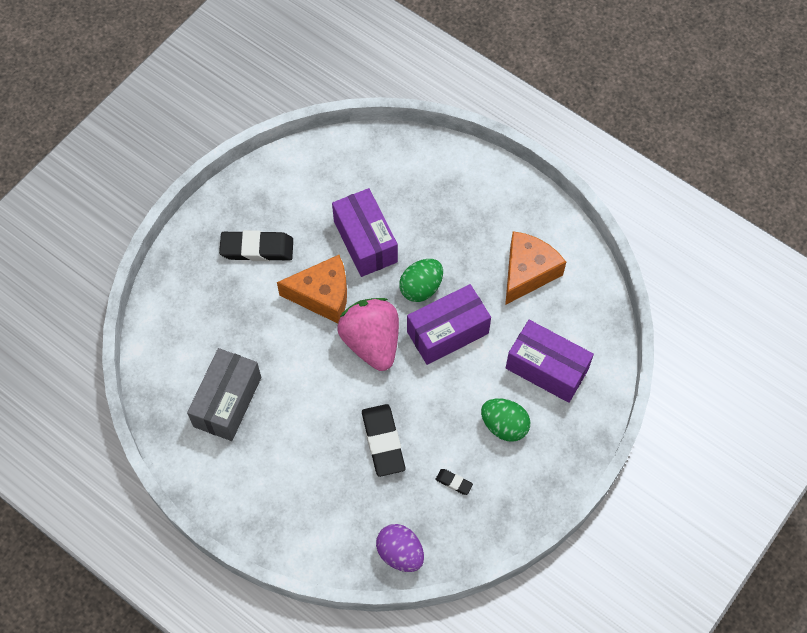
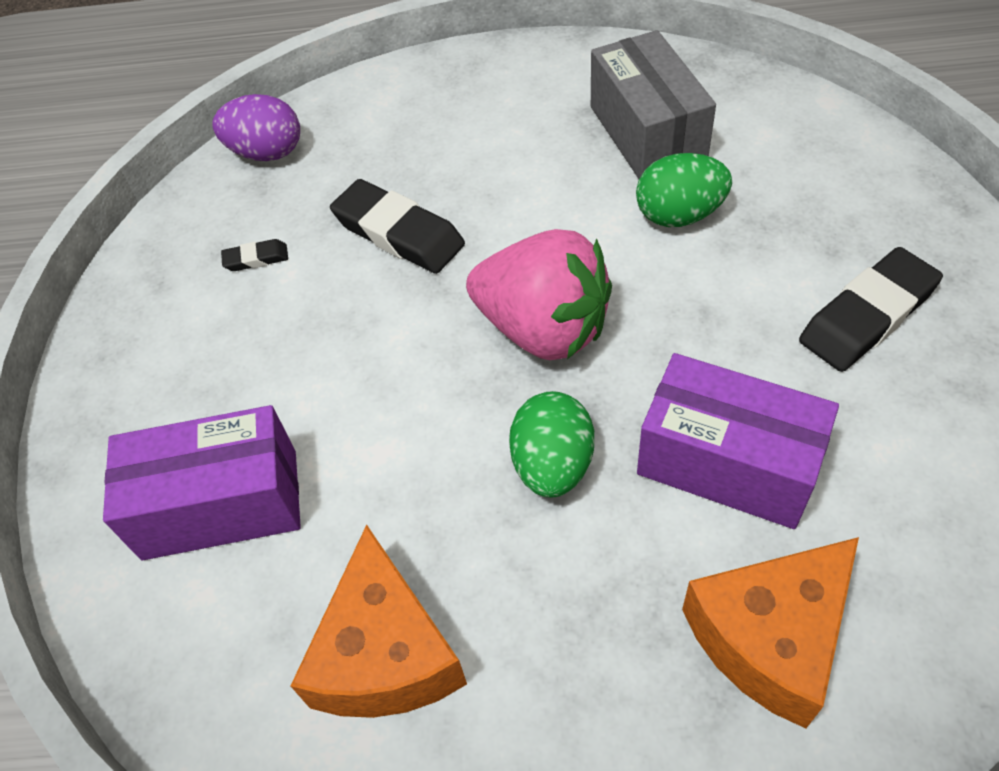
camera: 145 degrees right, 10 degrees down
orange cheese [277,255,347,323] -> orange cheese moved to [682,537,859,728]
purple box [407,284,491,365] -> none
green egg [481,398,530,442] -> green egg moved to [636,153,732,227]

